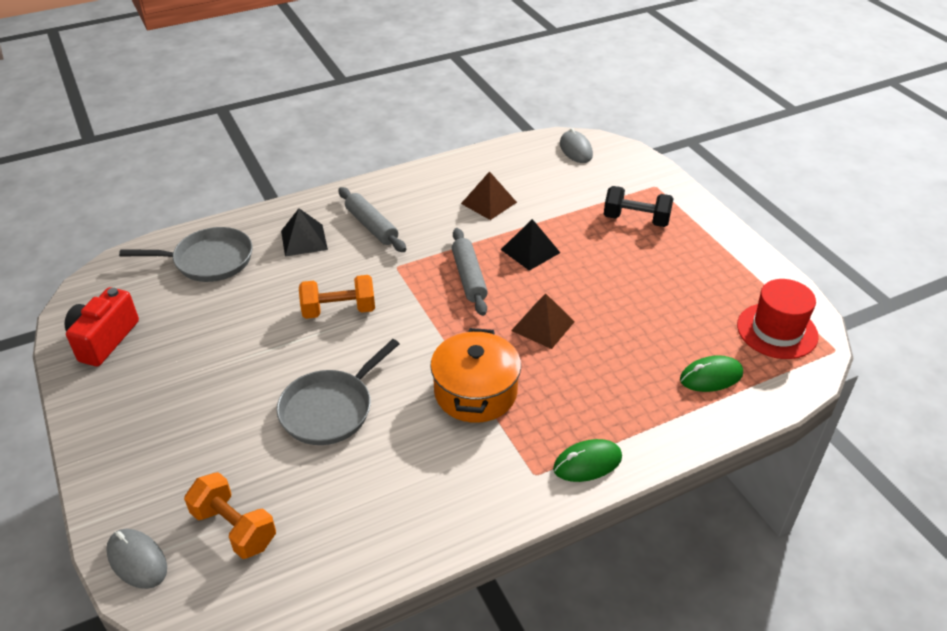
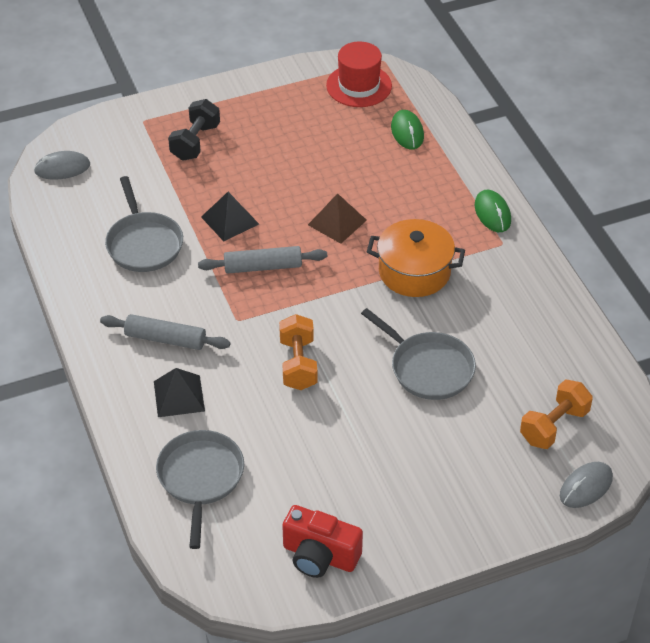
camera: 85 degrees left, 5 degrees up
grey rolling pin [338,187,406,252] -> grey rolling pin turned 45 degrees clockwise [100,314,230,350]
brown pyramid [461,171,517,220] -> grey pan [105,176,183,272]

